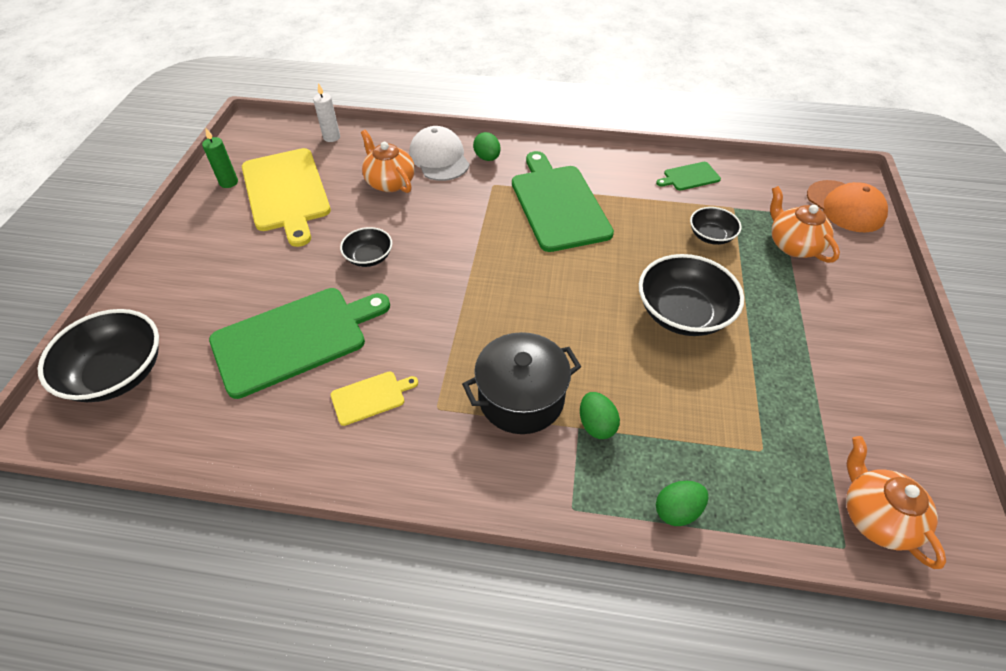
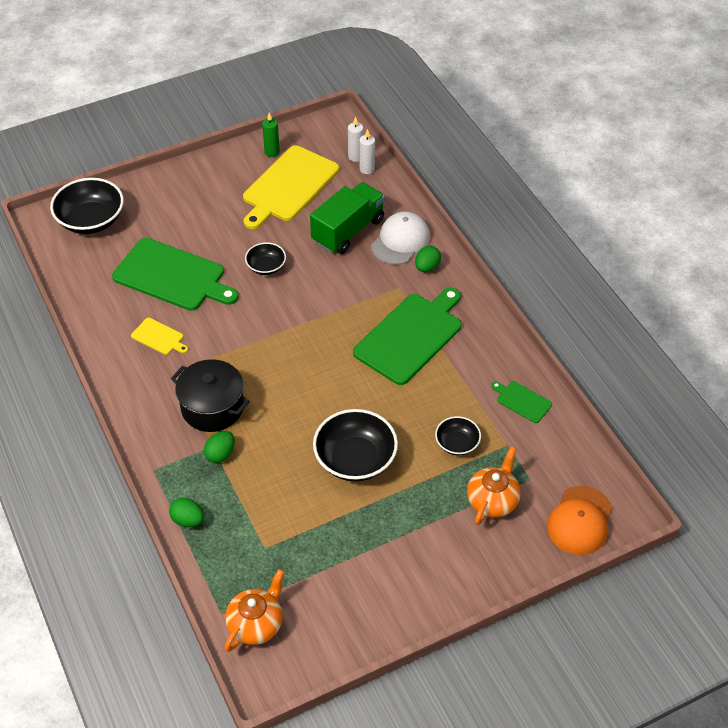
camera: 55 degrees right, 0 degrees up
orange teapot [361,130,415,193] -> green truck [310,182,385,254]
none -> white candle [348,116,363,162]

